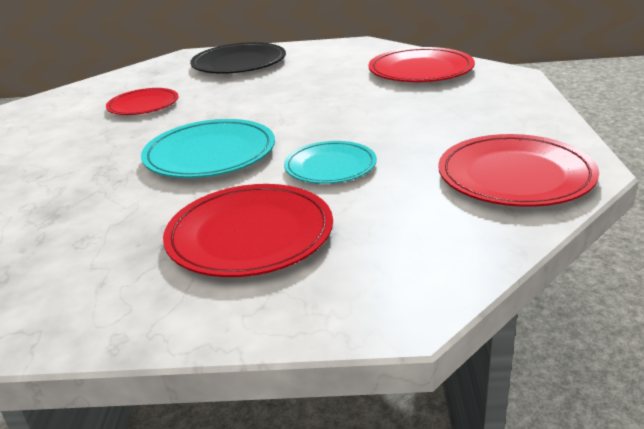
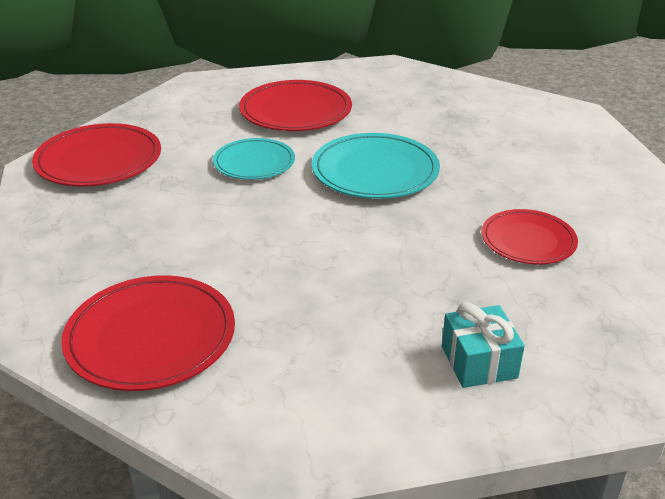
camera: 165 degrees right, 5 degrees up
black plate [190,42,286,74] -> turquoise gift [442,302,525,388]

